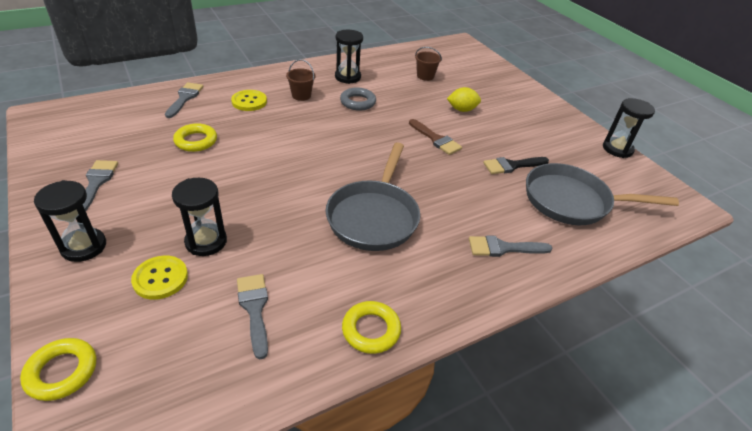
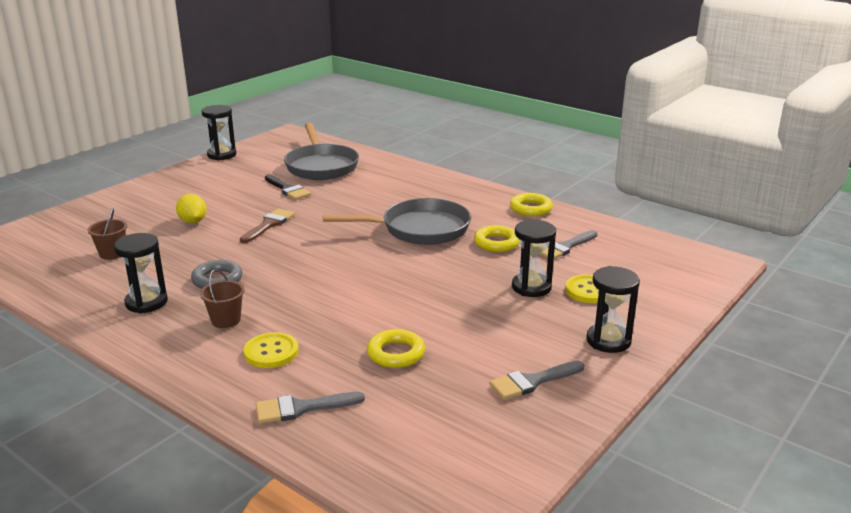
camera: 110 degrees left, 15 degrees down
yellow ring [20,338,96,401] -> yellow ring moved to [474,225,520,252]
grey brush [469,235,553,257] -> none

